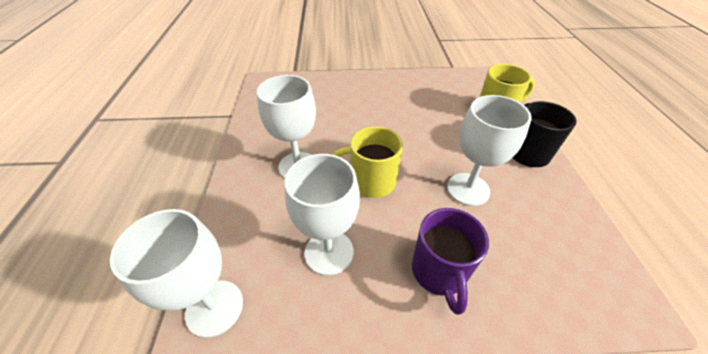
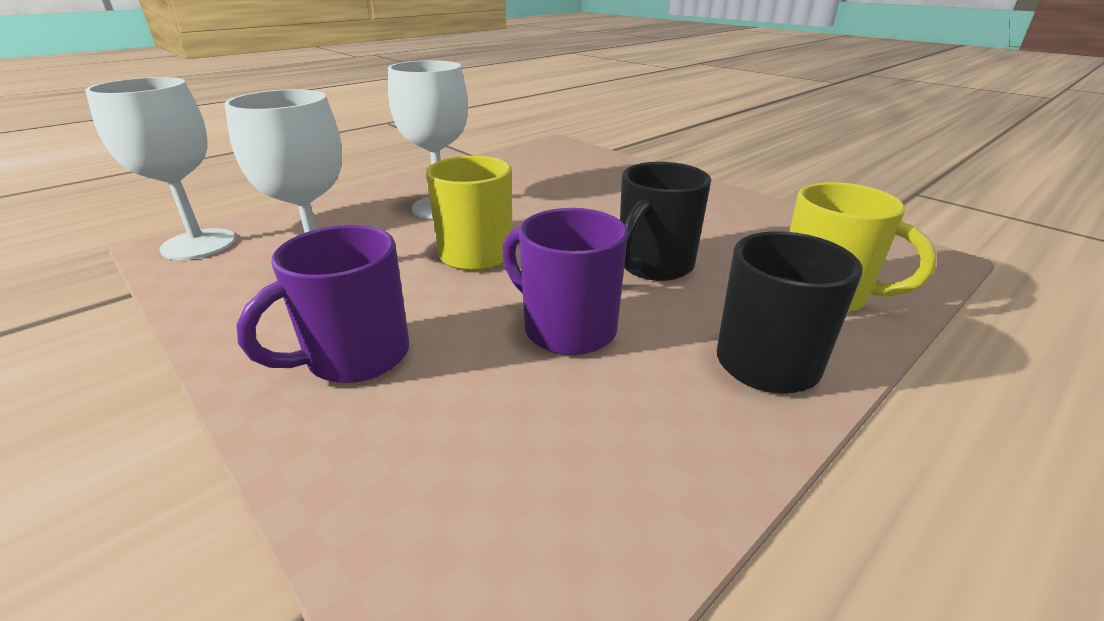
camera: 50 degrees right, 15 degrees down
white goblet [447,95,532,206] -> purple mug [502,208,628,355]
none -> black mug [620,162,711,281]

